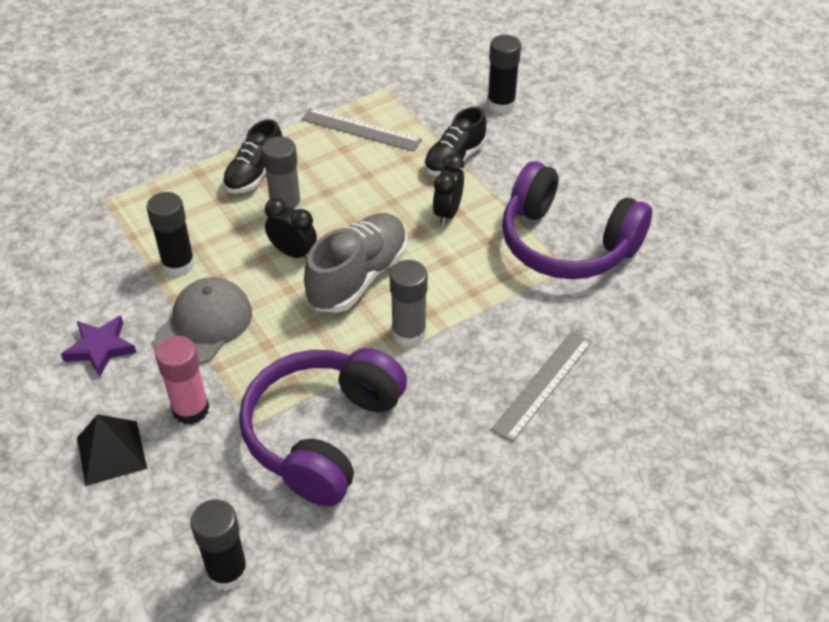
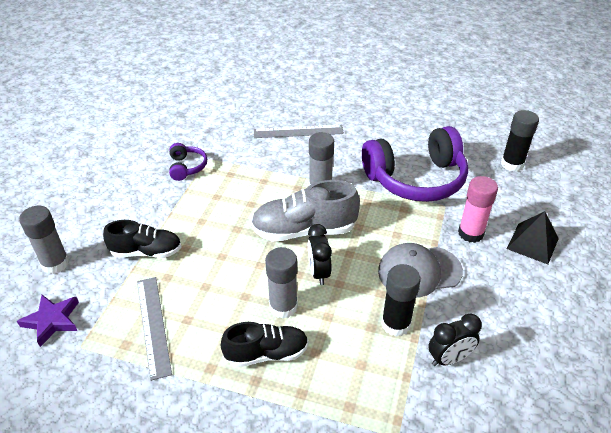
camera: 130 degrees left, 5 degrees down
purple star [61,316,137,378] -> purple star moved to [17,295,79,347]
black clock [433,154,464,226] -> black clock moved to [428,313,482,366]
black glue stick [487,35,521,113] -> grey glue stick [19,206,69,274]
purple headphones [502,161,652,279] -> purple headphones [169,143,207,181], size x0.44

